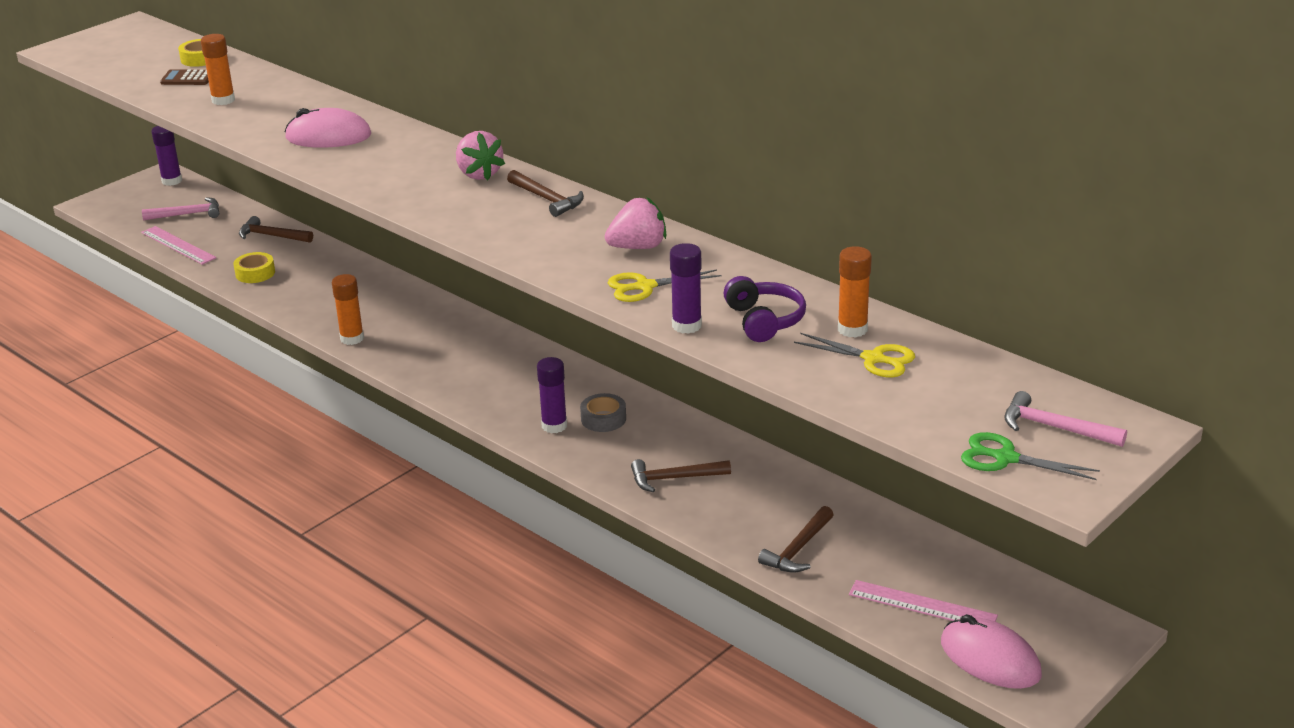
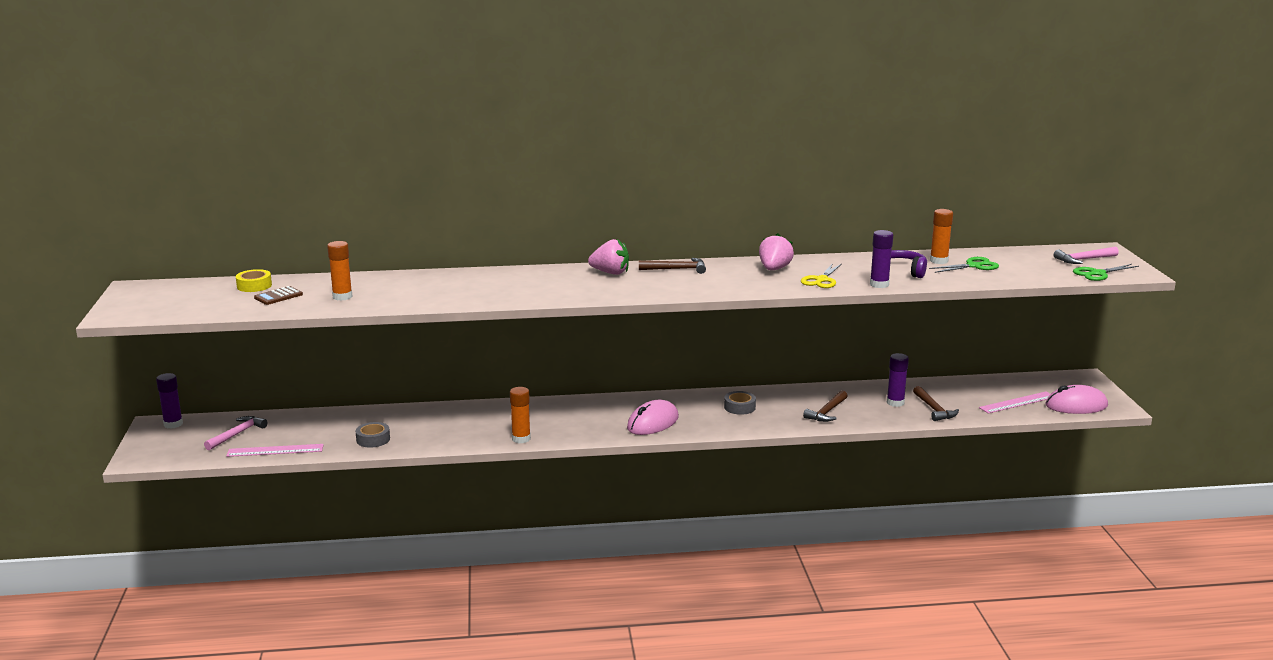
camera: 50 degrees left, 10 degrees down
yellow tape [233,252,275,283] -> grey tape [356,422,390,448]
brown hammer [239,216,313,243] -> none
pink mouse [285,108,371,148] -> pink mouse moved to [627,400,679,435]
purple glue stick [537,357,567,433] -> purple glue stick moved to [887,353,909,407]
yellow scissors [794,333,915,377] -> green scissors [929,257,999,273]

